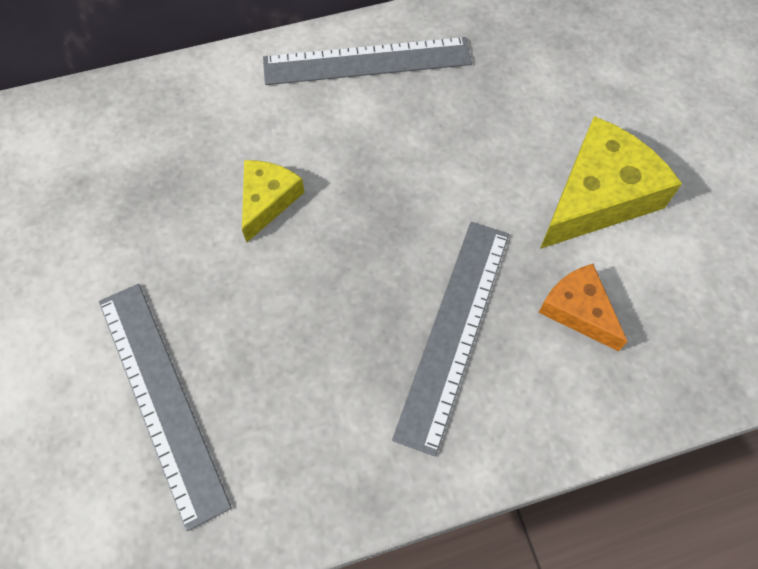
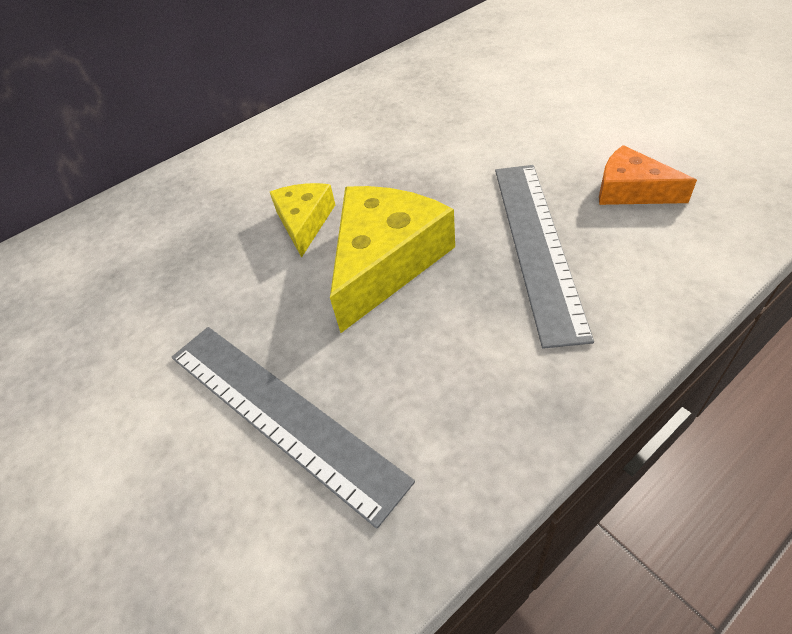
camera: 15 degrees left, 15 degrees down
grey ruler [263,37,472,85] -> none
yellow cheese [540,116,682,249] -> yellow cheese moved to [330,186,455,333]

